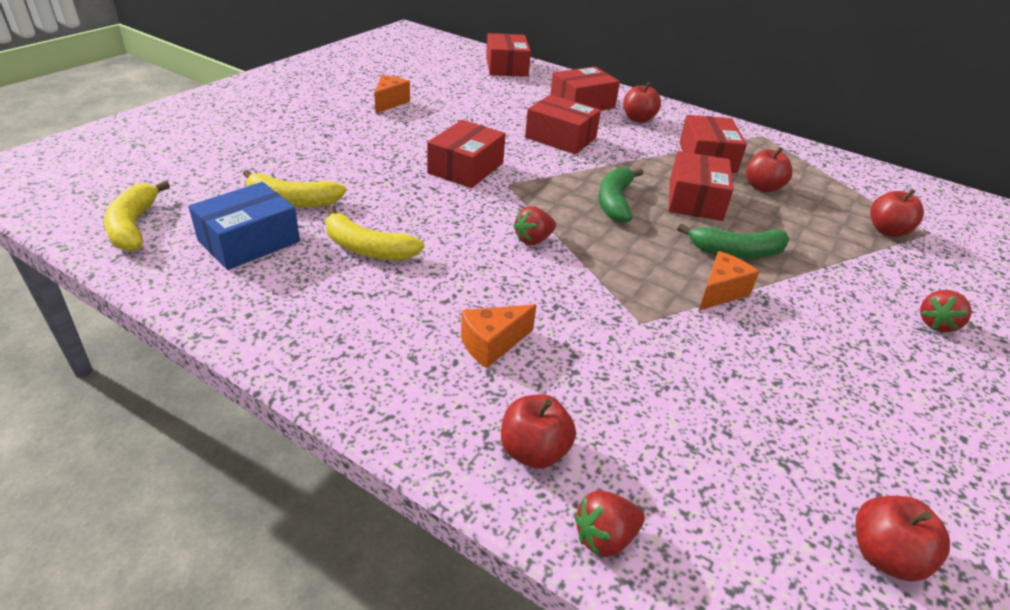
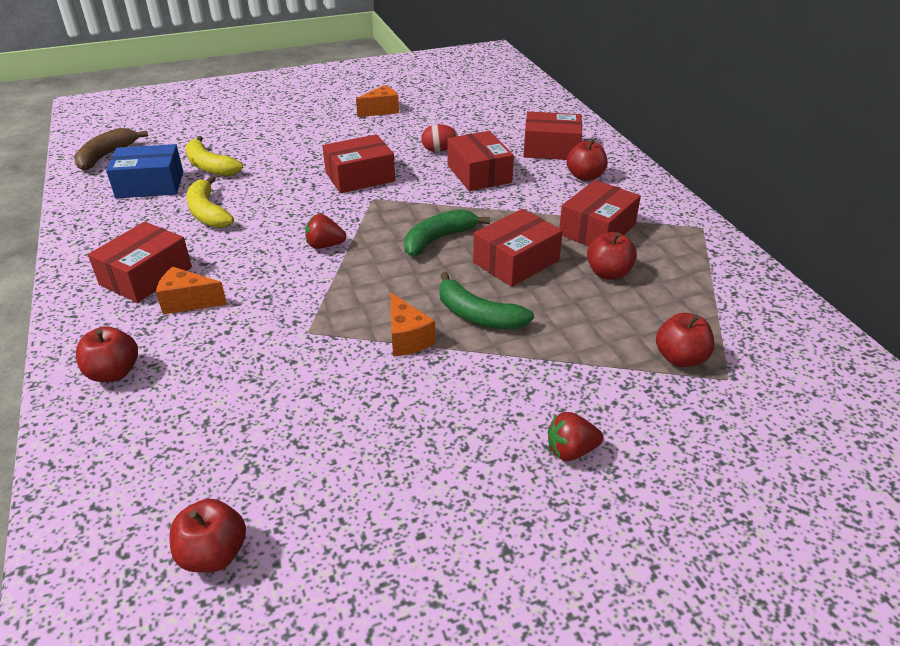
camera: 40 degrees right, 0 degrees up
yellow banana [104,181,170,251] -> brown banana [74,128,148,171]
red box [486,33,531,77] -> red box moved to [88,222,192,303]
red strawberry [574,491,645,557] -> none
orange cheese [699,251,759,311] -> orange cheese turned 75 degrees clockwise [390,292,436,356]
none -> red egg [422,124,458,152]

